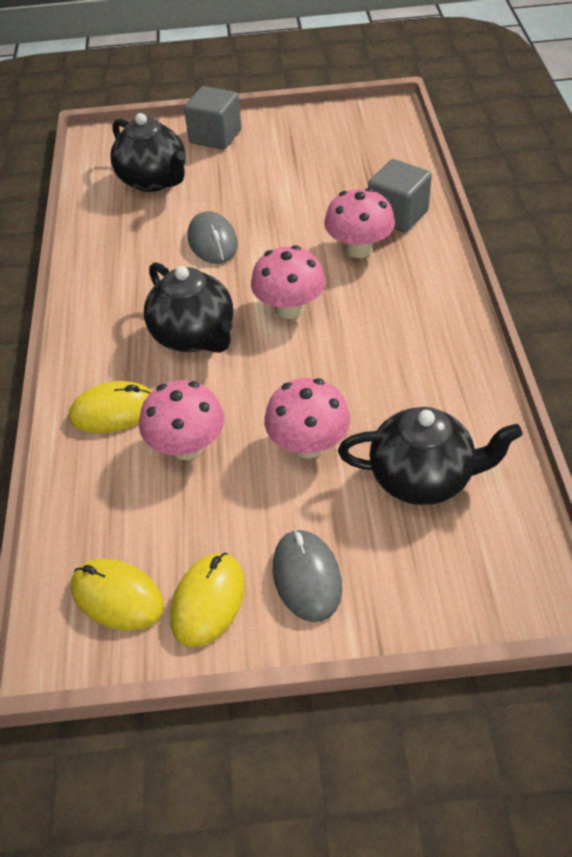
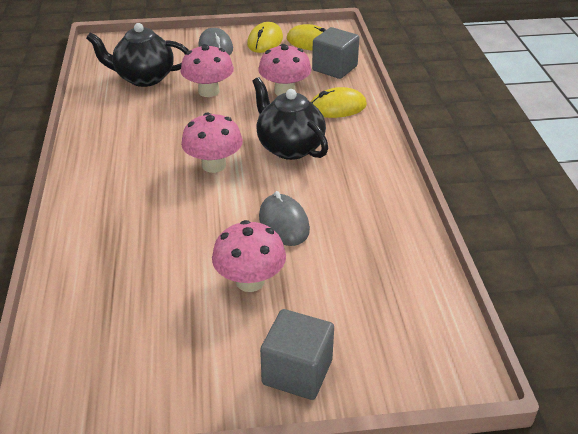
camera: 175 degrees right, 10 degrees down
black teapot [110,113,186,192] -> none
pink mushroom [324,188,395,258] -> pink mushroom moved to [212,220,286,292]
grey cube [368,159,432,233] -> grey cube moved to [312,27,359,79]

